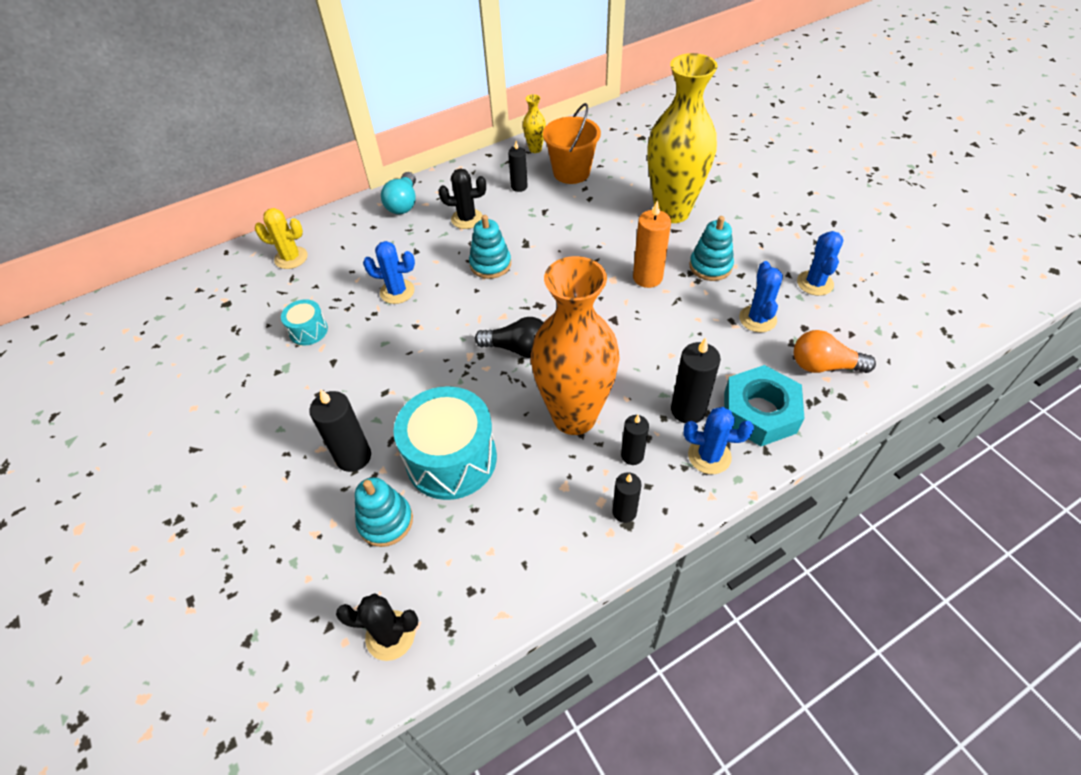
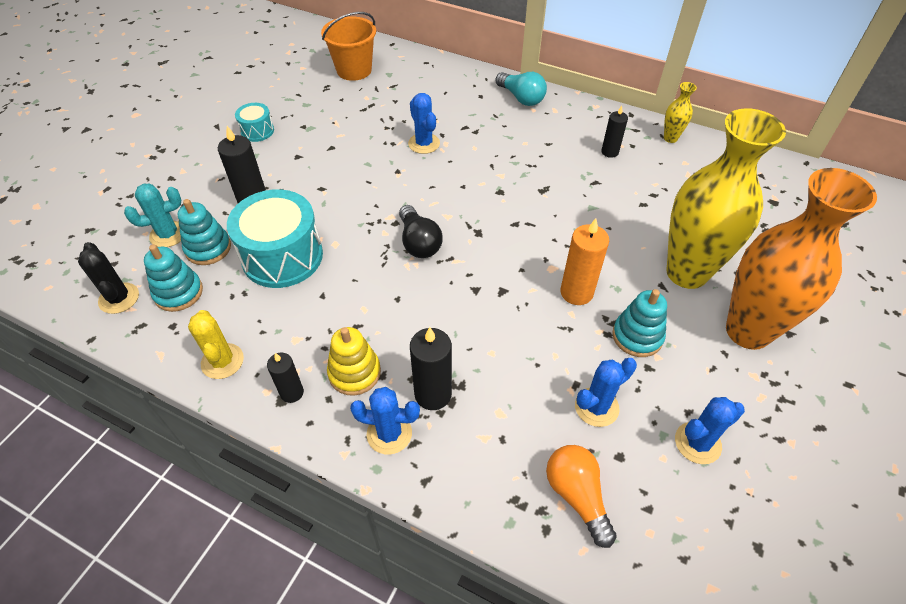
camera: 55 degrees right, 0 degrees up
yellow cactus [255,208,308,269] -> yellow cactus moved to [188,310,244,379]
turquoise drum [281,299,328,346] -> turquoise drum moved to [235,103,274,142]
turquoise light bulb [381,172,416,214] -> turquoise light bulb turned 105 degrees counterclockwise [496,72,547,106]
black cactus [439,168,486,229] -> none
turquoise stacking toy [469,215,511,279] -> turquoise stacking toy moved to [144,244,203,312]
orange vase [531,256,620,435] -> orange vase moved to [726,168,877,350]
orange bucket [543,103,601,184] -> orange bucket moved to [321,12,376,81]
black candle [621,415,649,465] -> yellow stacking toy [327,327,381,396]
blue cactus [683,407,754,474] -> blue cactus turned 60 degrees counterclockwise [350,387,420,454]
turquoise nut [724,365,804,446] -> none
none -> turquoise cactus [124,184,181,247]

